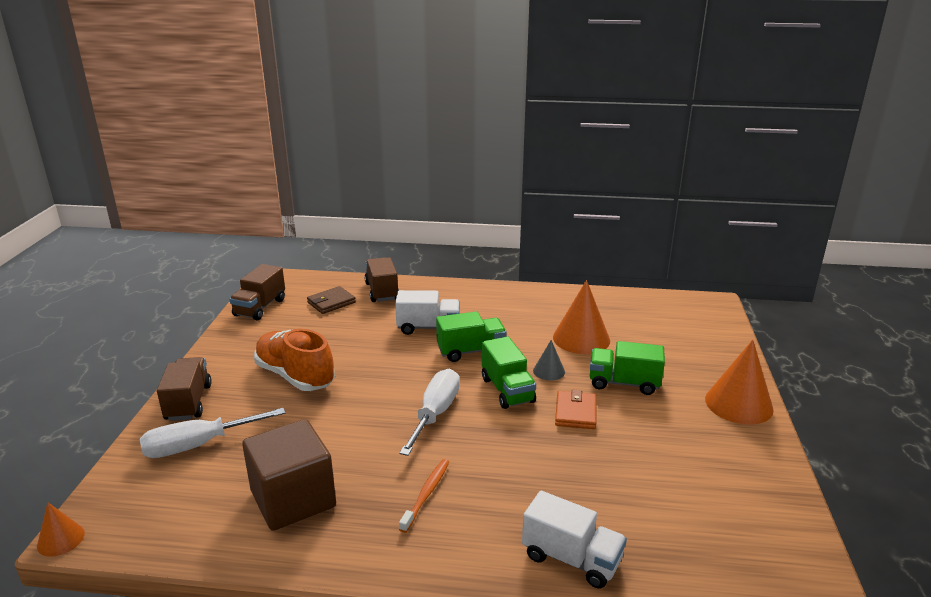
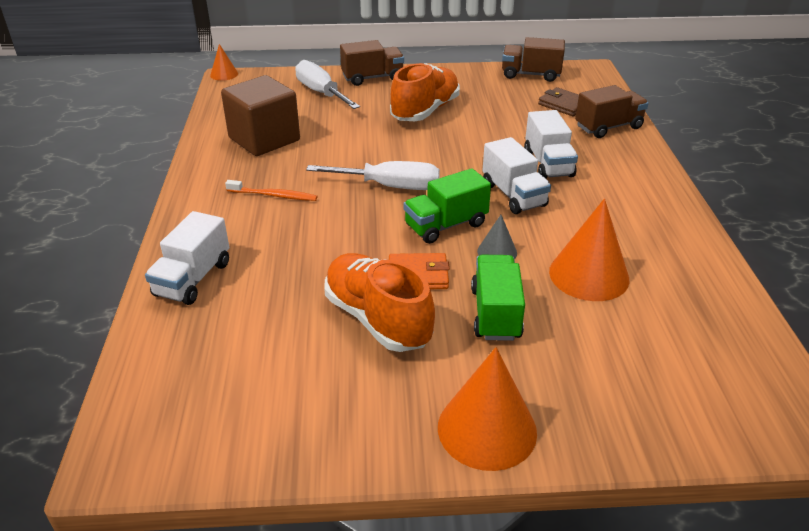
camera: 80 degrees right, 10 degrees up
green truck [436,311,507,362] -> white truck [482,137,551,214]
none -> orange shoe [324,253,435,352]

